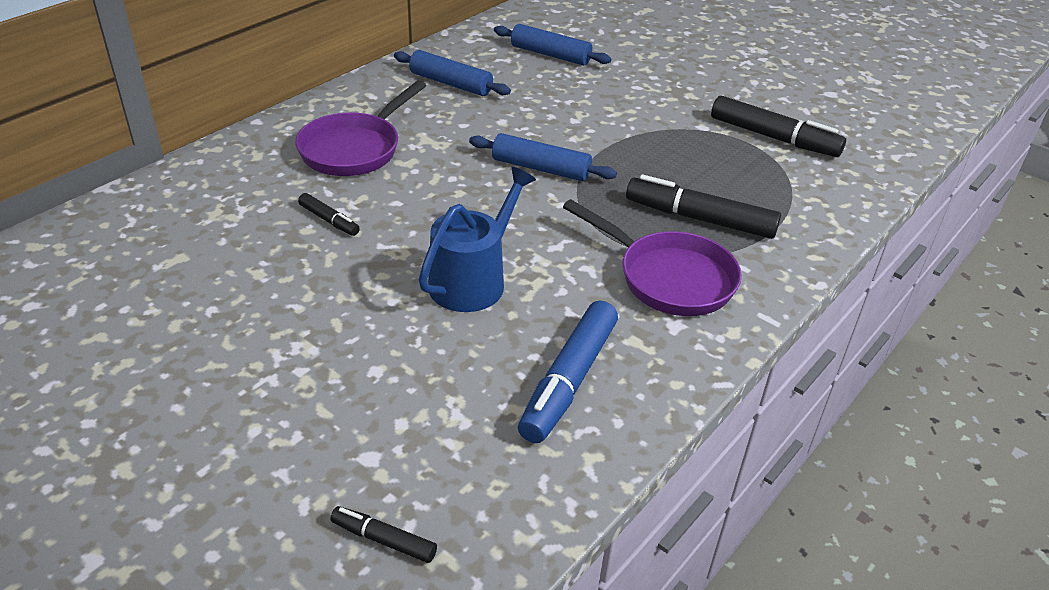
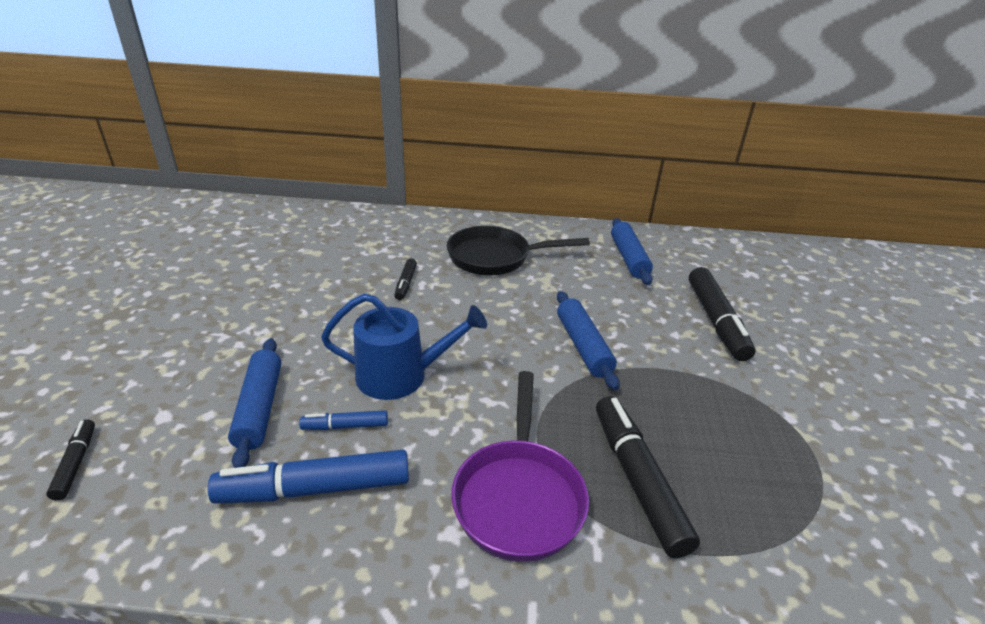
camera: 55 degrees right, 5 degrees down
purple pan [295,80,426,176] -> black pan [447,226,590,276]
blue rolling pin [494,24,611,65] -> blue rolling pin moved to [228,338,281,468]
black marker [711,95,846,157] -> black marker moved to [689,267,755,361]
none -> blue marker [299,410,388,430]

